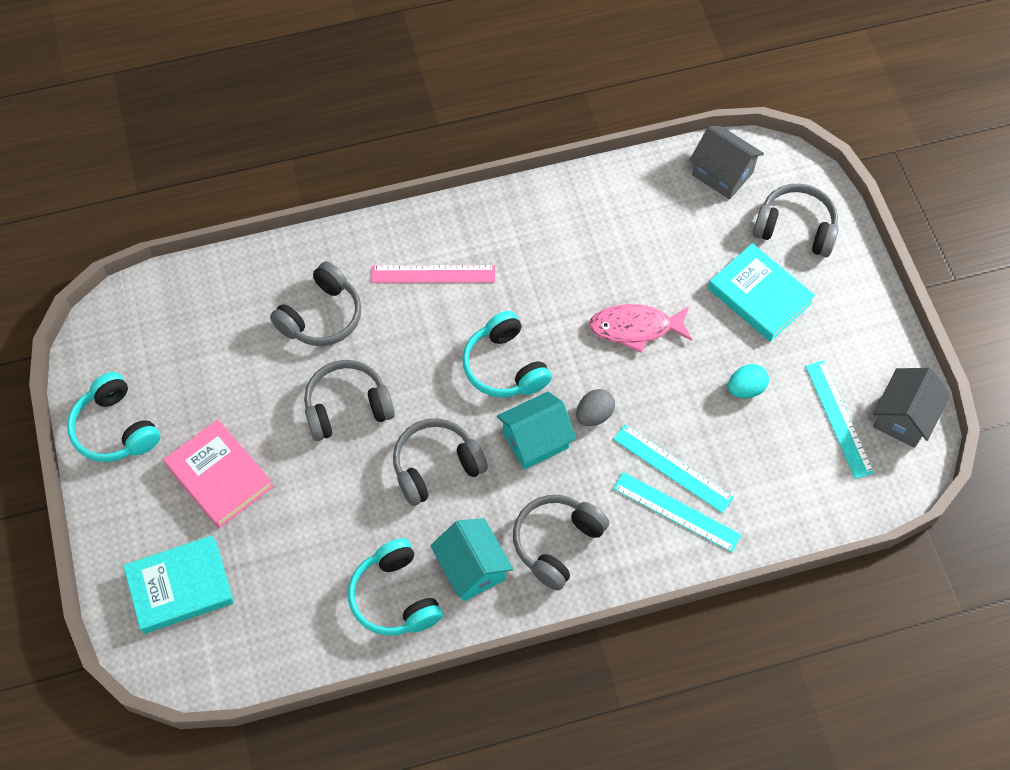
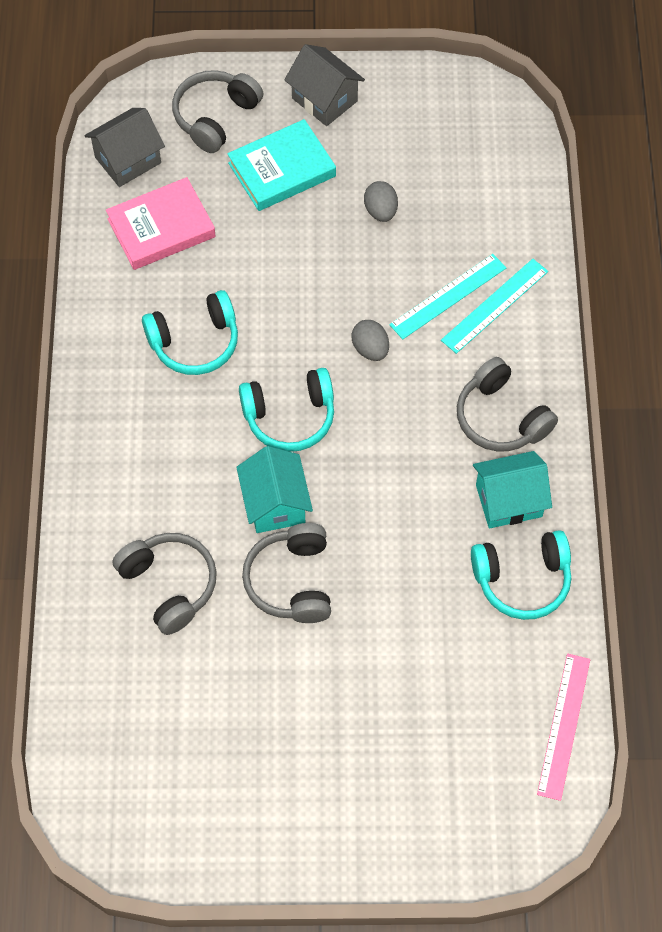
camera: 75 degrees left, 0 degrees up
turquoise headphones [67,372,160,462] -> turquoise headphones moved to [142,290,238,375]
turquoise book [123,535,234,634] -> none
pink book [163,419,273,528] -> pink book moved to [106,177,216,270]
pink ruler [372,265,495,283] -> pink ruler moved to [537,654,590,801]
grey headphones [393,418,488,506] -> none
turquoise house [497,391,576,470] -> turquoise house moved to [236,446,313,533]
pink fish [589,304,692,353] -> none
turquoise egg [728,364,769,398] -> grey egg [364,181,398,222]
turquoise ruler [805,360,874,479] -> none
grey house [873,368,950,448] -> grey house moved to [284,44,365,126]

